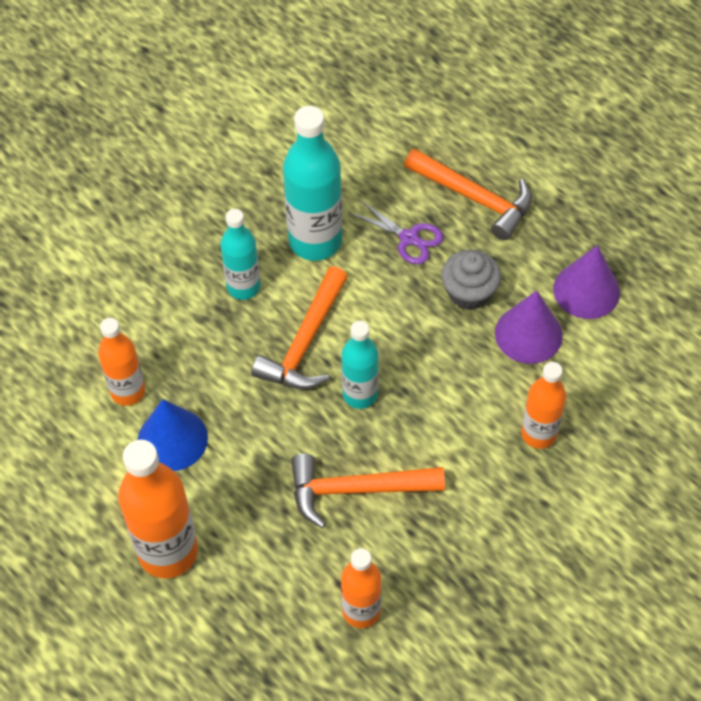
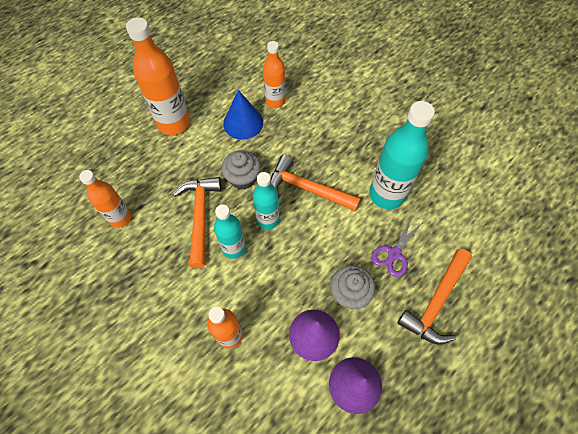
camera: 90 degrees right, 5 degrees up
turquoise bottle [220,209,260,300] -> turquoise bottle moved to [214,204,246,259]
none -> grey cupcake [221,150,261,190]

